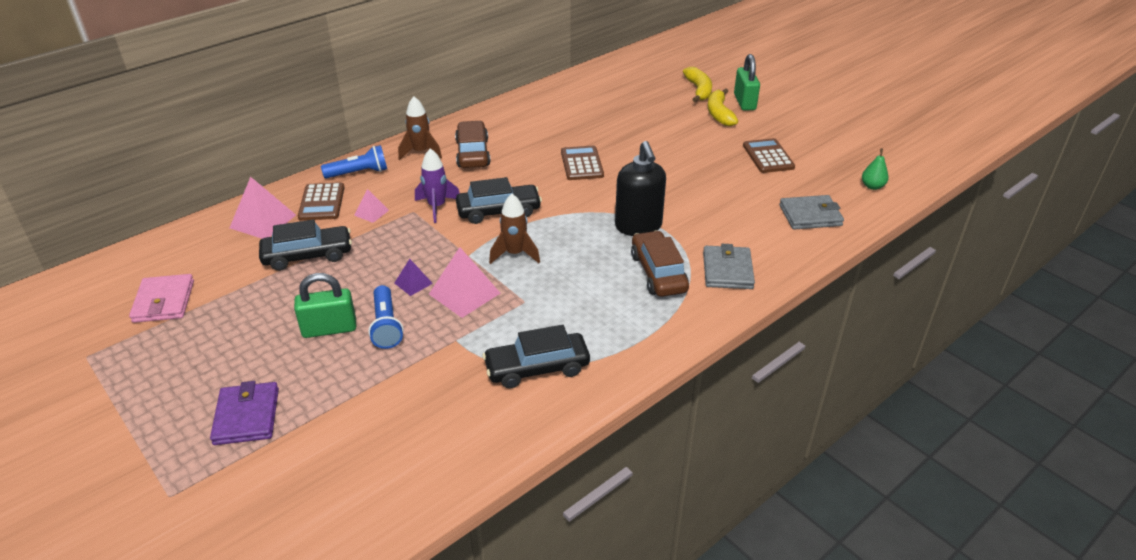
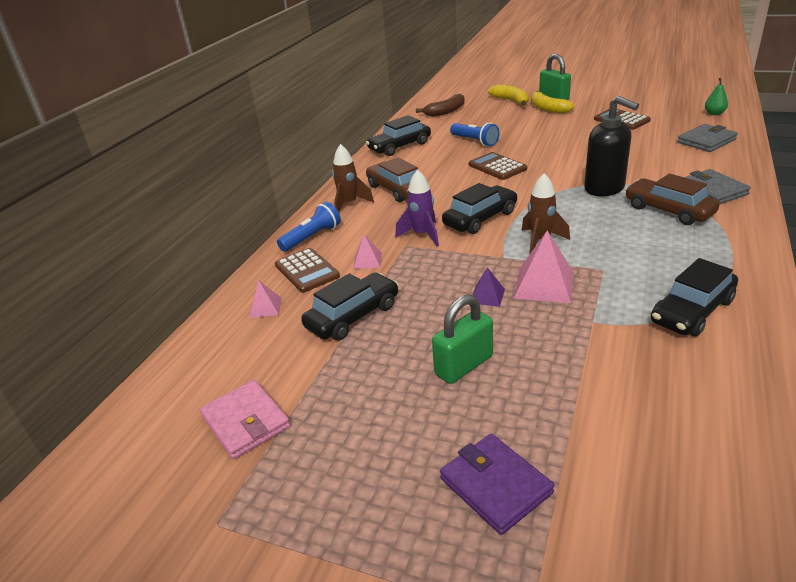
camera: 25 degrees left, 5 degrees down
pink pyramid [230,177,296,239] -> pink pyramid [249,280,281,318], size x0.55
blue flashlight [368,285,404,349] -> blue flashlight moved to [450,123,499,146]
none -> black car [366,115,431,156]
none -> brown banana [416,94,465,117]

